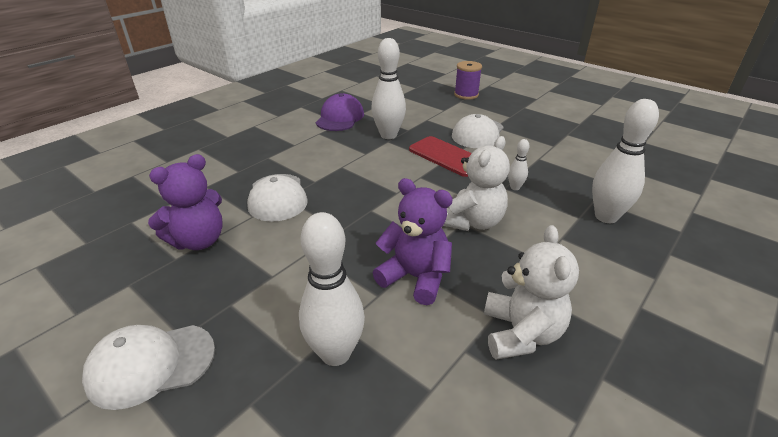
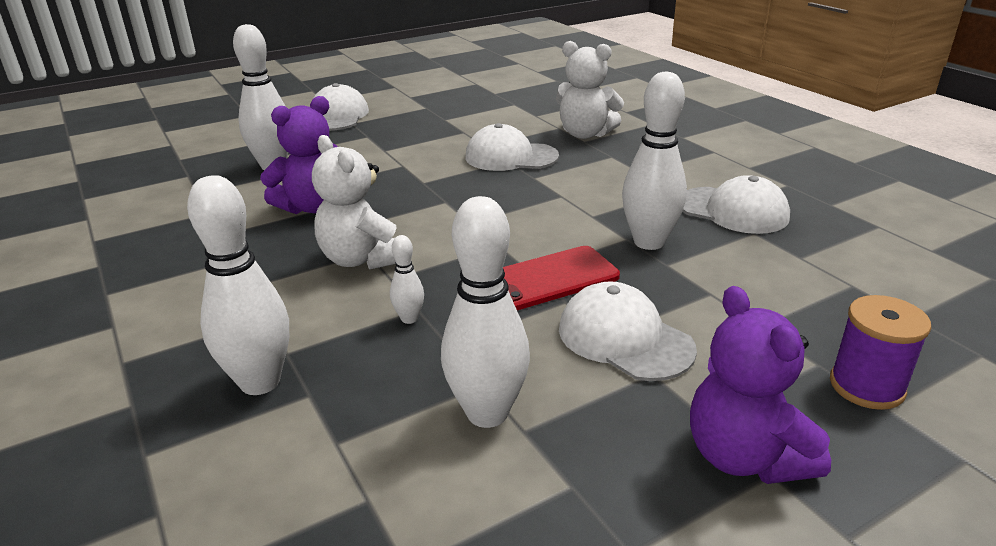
camera: 110 degrees right, 5 degrees down
purple teddy bear [148,154,223,250] -> purple teddy bear moved to [690,286,831,484]
purple cap [316,93,364,131] -> white cap [683,175,790,234]
white teddy bear [484,225,579,360] -> white teddy bear moved to [556,41,624,139]
none -> white bowling pin [441,196,530,428]

